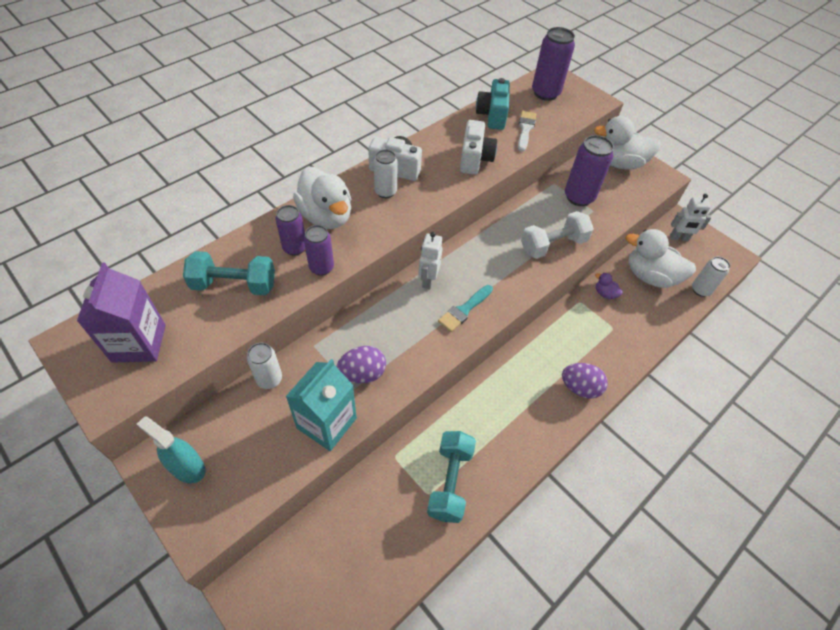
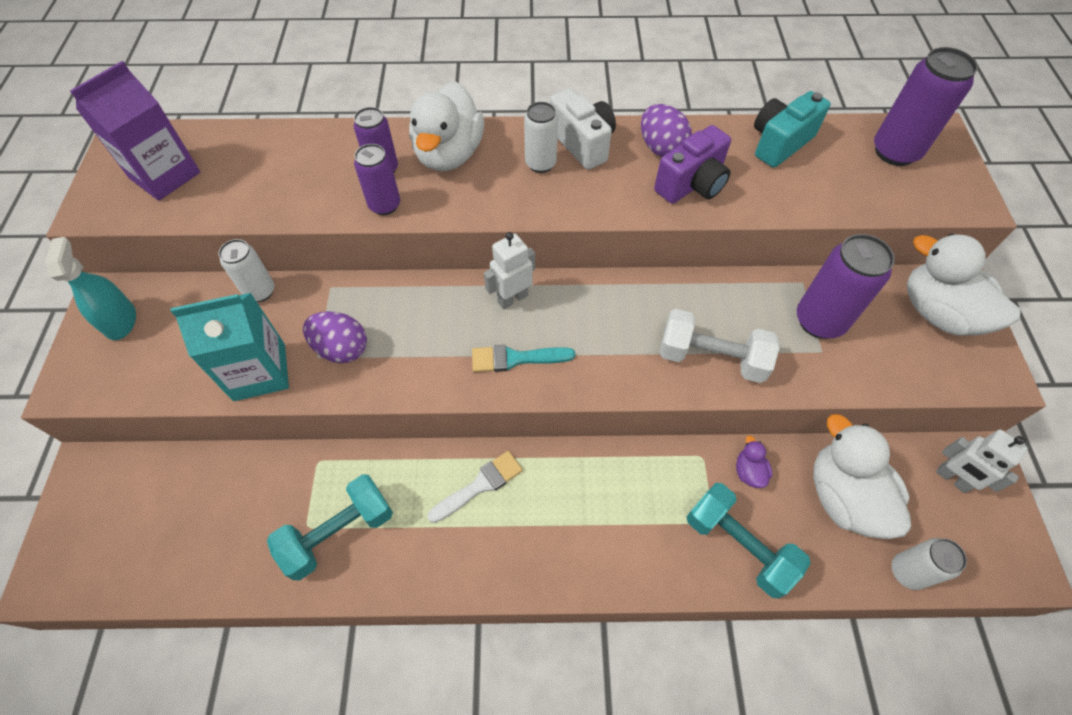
camera: 45 degrees right, 5 degrees up
turquoise dumbbell [183,251,275,295] -> turquoise dumbbell moved to [687,483,811,598]
white camera [460,120,497,175] -> purple camera [654,125,731,204]
white brush [518,111,536,152] -> white brush moved to [427,451,523,523]
purple egg [562,363,608,399] -> purple egg moved to [641,104,692,157]

